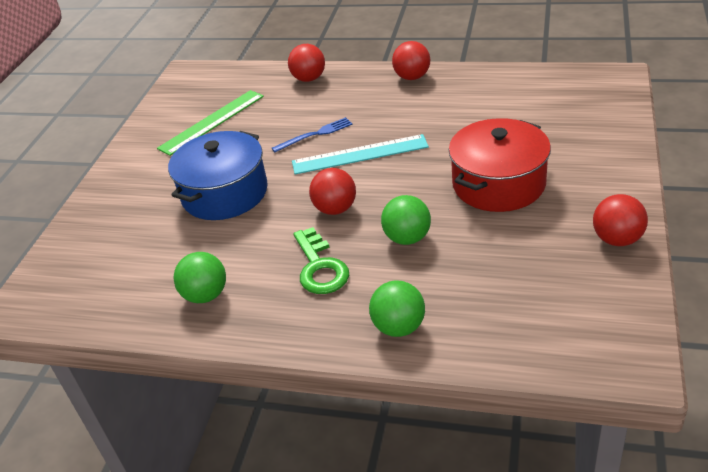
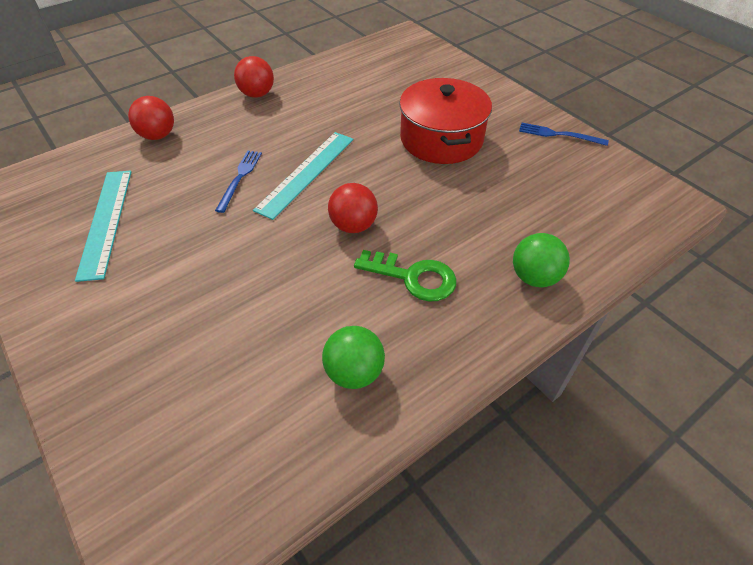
camera: 55 degrees left, 10 degrees up
green ruler [157,90,264,156] -> turquoise ruler [75,171,132,282]
blue pot [168,131,268,220] -> none
green ball [381,195,431,245] -> none
red ball [593,194,648,246] -> blue fork [519,123,609,146]

